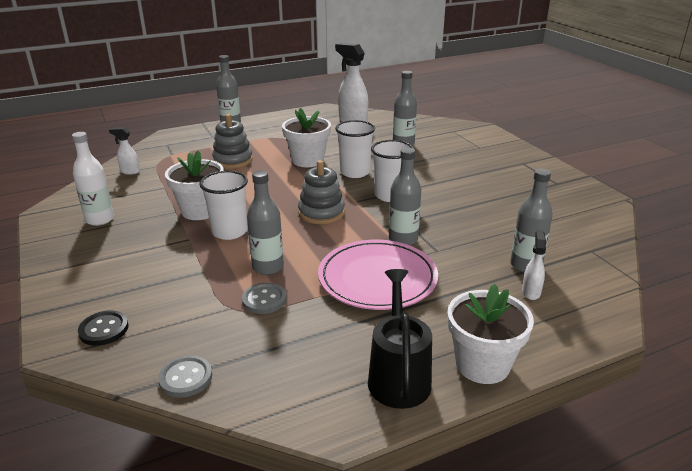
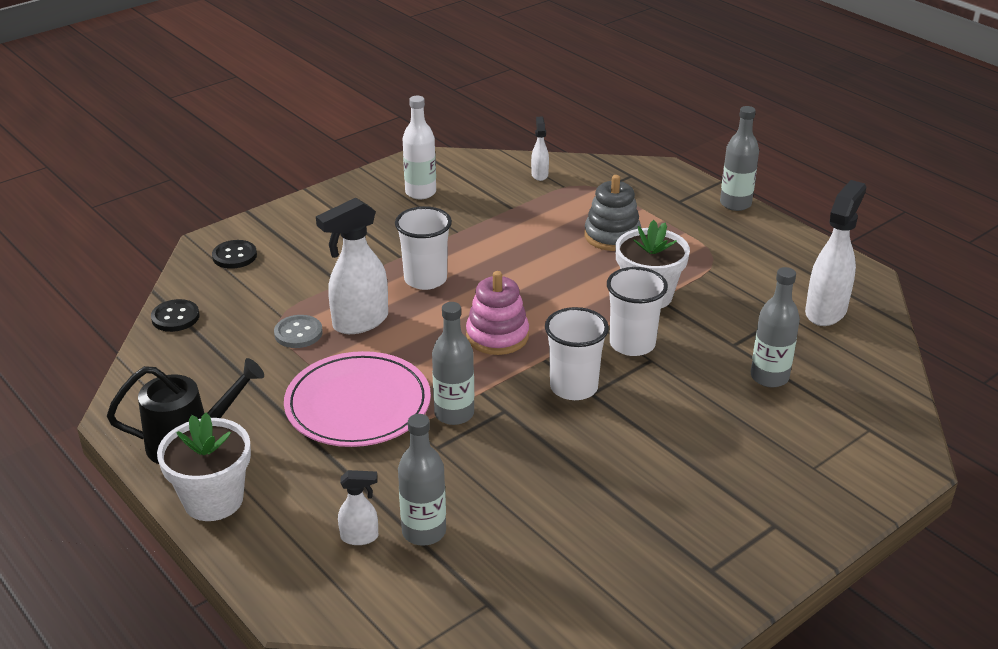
camera: 75 degrees right, 5 degrees up
grey button [158,356,212,398] -> black button [151,299,200,332]
white flower pot [165,151,224,220] -> none
grey bottle [247,170,284,275] -> white spray bottle [316,198,388,334]
grey stacking toy [298,160,345,224] -> pink stacking toy [466,271,529,355]

